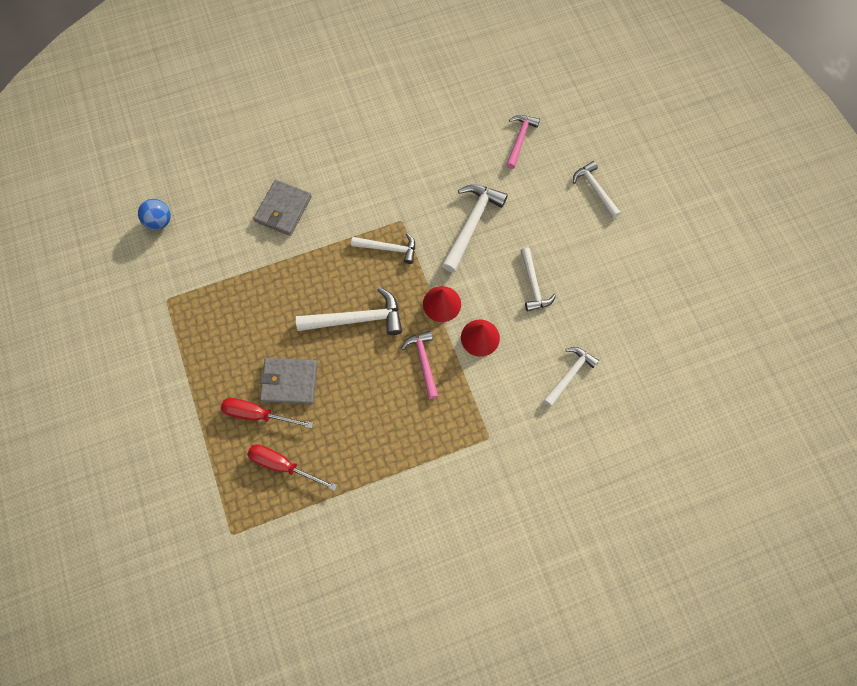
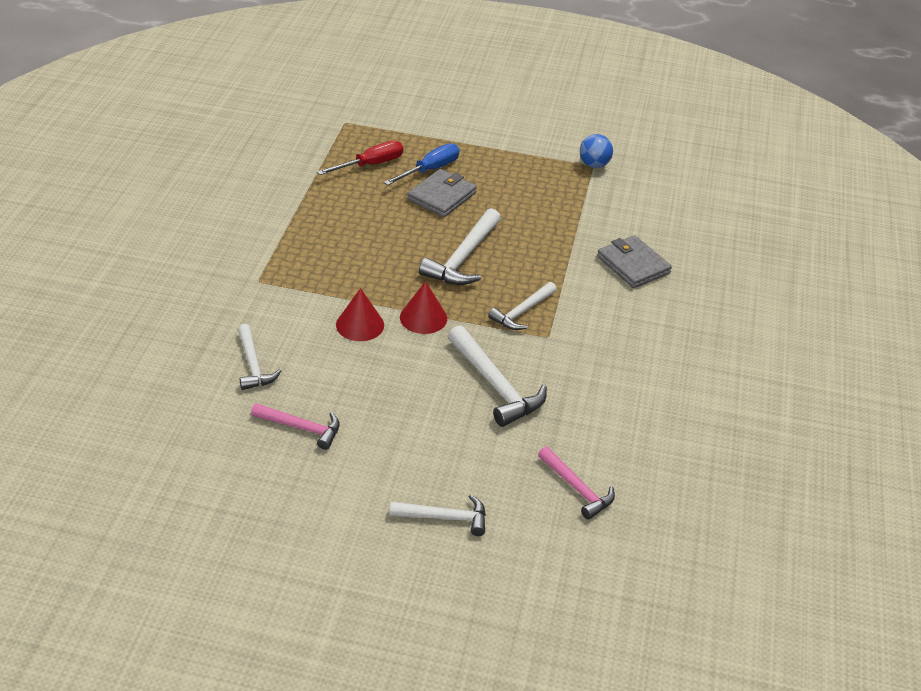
camera: 120 degrees right, 30 degrees down
blue ball [138,199,171,230] -> blue ball moved to [580,134,613,168]
red screwdriver [221,398,313,428] -> blue screwdriver [384,143,459,185]
pink hammer [401,331,438,399] -> pink hammer moved to [251,403,340,450]
white hammer [520,247,556,312] -> none

